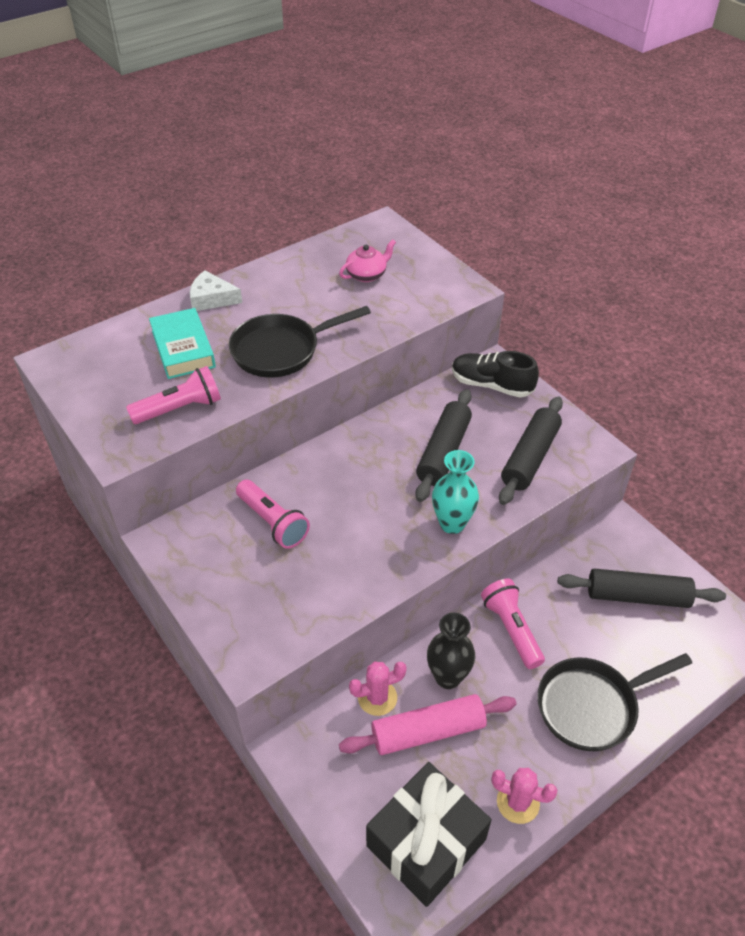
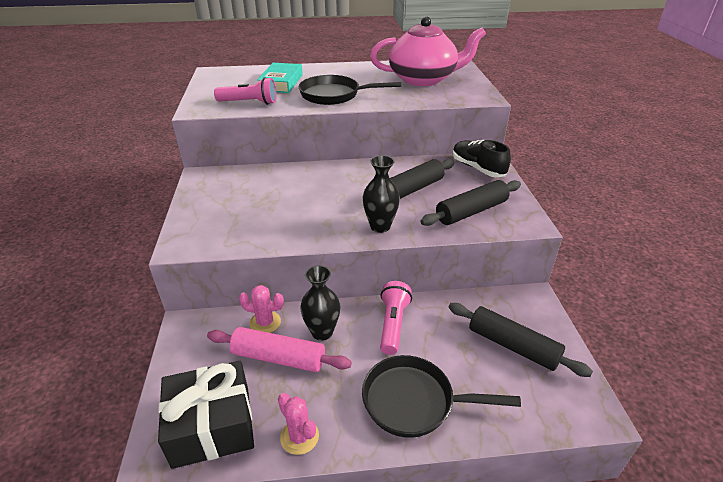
camera: 30 degrees right, 10 degrees down
white cheese [190,271,242,311] -> none
pink flashlight [236,480,310,549] -> none
pink teapot [339,239,396,282] -> pink teapot [370,16,486,86], size x2.35
turquoise vase [432,450,479,534] -> black vase [363,155,400,233]

